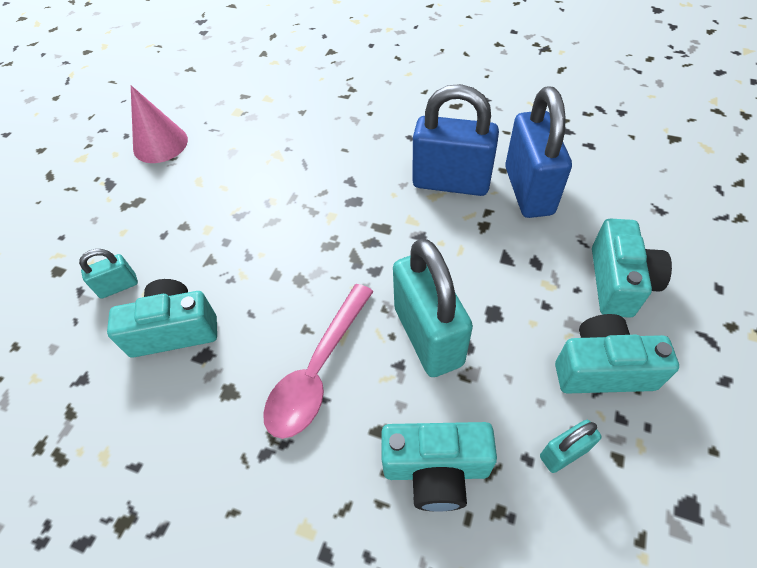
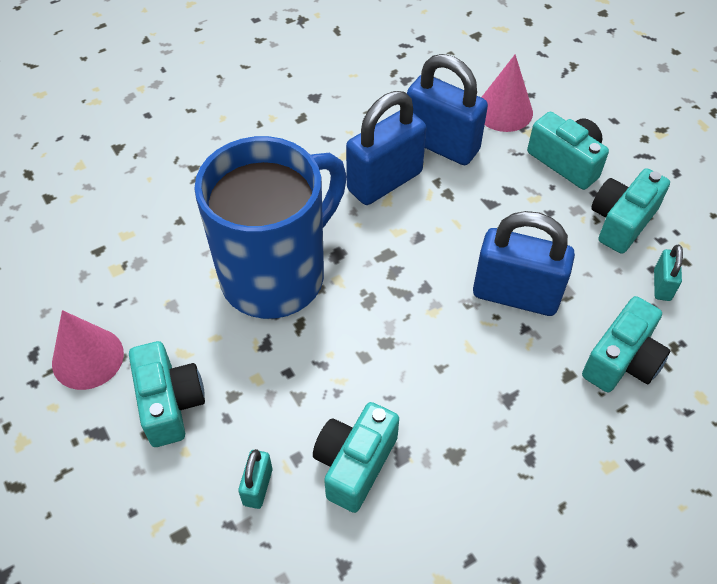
camera: 55 degrees left, 0 degrees up
pink spoon [263,284,374,439] -> none
turquoise padlock [393,238,473,377] -> blue padlock [473,211,575,316]
none -> turquoise camera [129,341,205,447]
none -> blue mug [194,136,347,319]
none -> pink cone [481,54,533,132]

